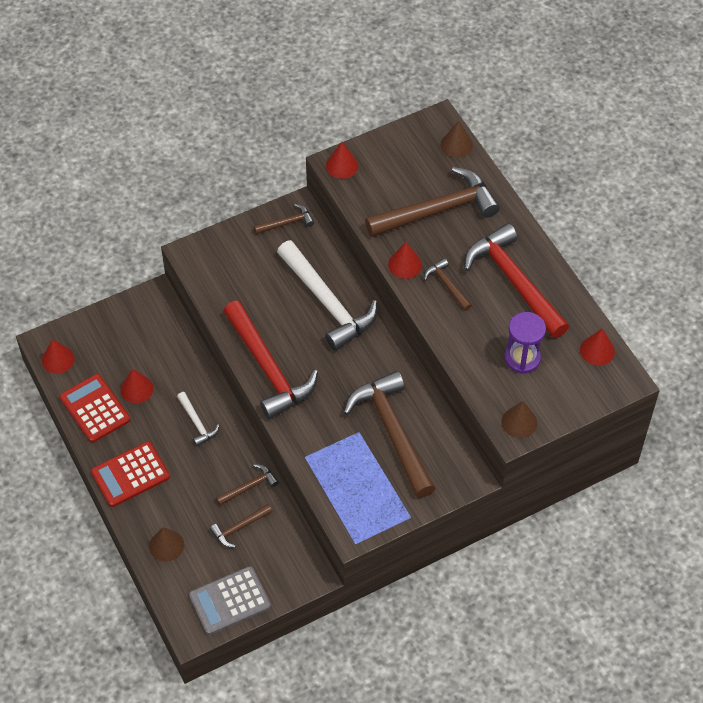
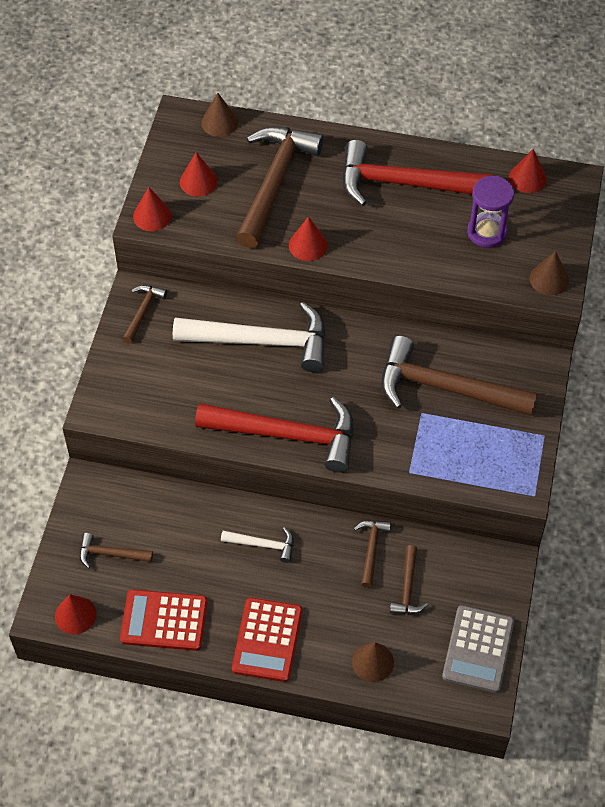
camera: 50 degrees left, 0 degrees up
red cone [120,369,154,403] -> red cone moved to [180,152,218,196]
brown hammer [424,258,472,311] -> brown hammer moved to [80,533,153,569]

